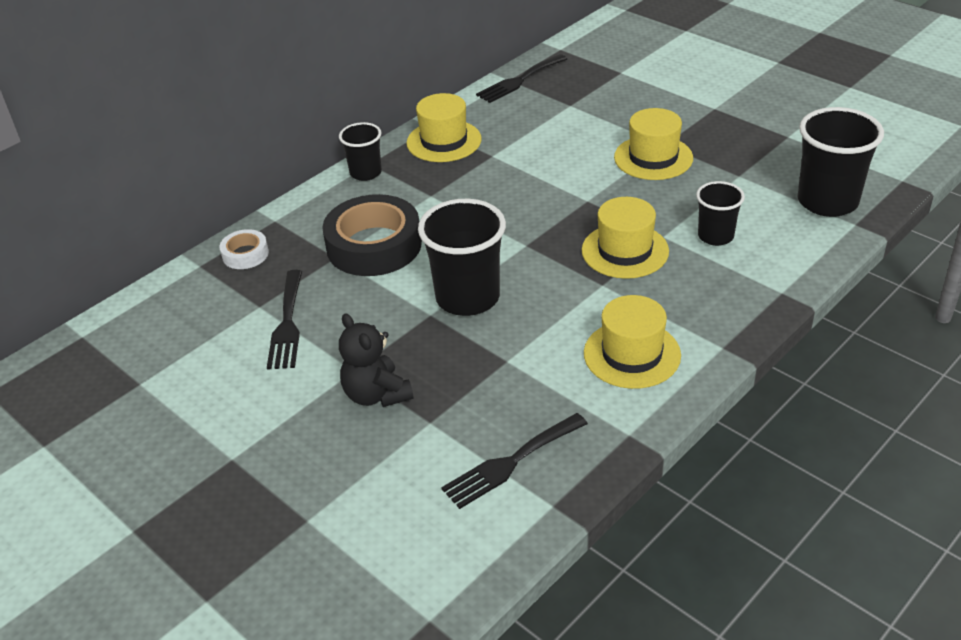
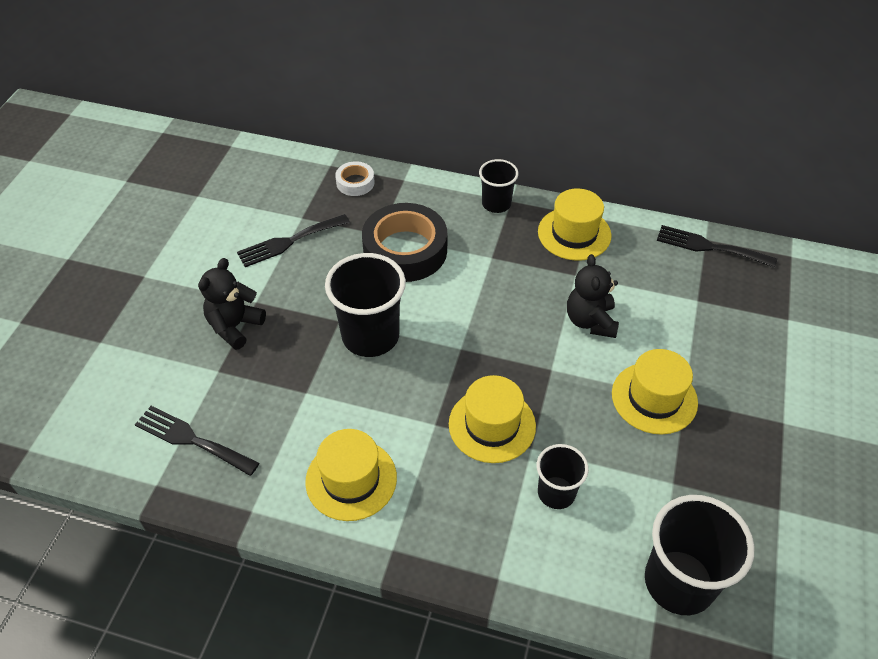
camera: 60 degrees right, 10 degrees up
none -> black teddy bear [567,254,619,338]

